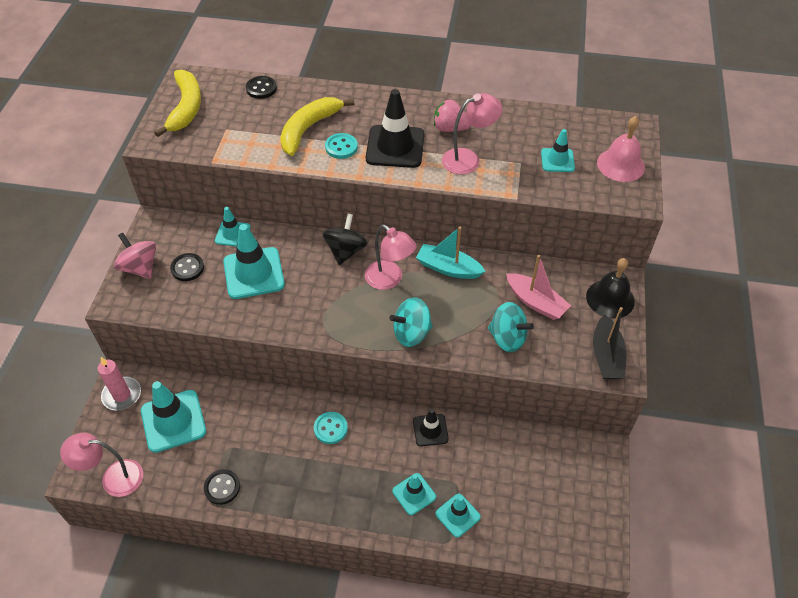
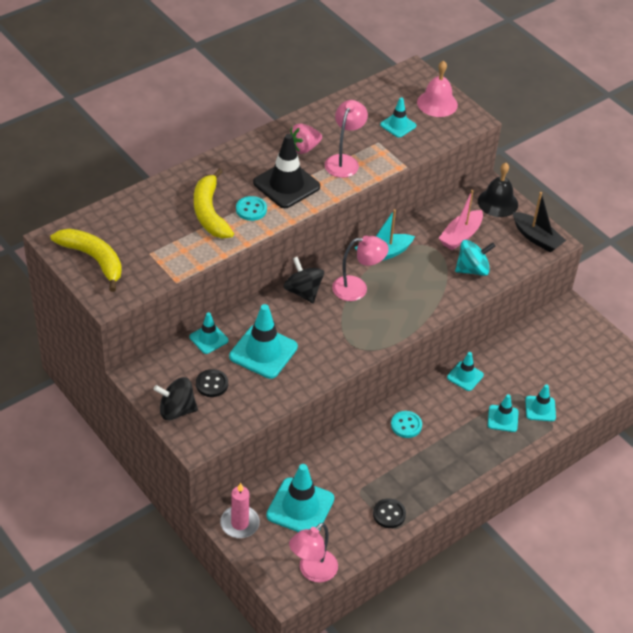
camera: 50 degrees left, 5 degrees down
pink spinning top [114,232,156,279] -> black spinning top [154,377,198,420]
black button [246,76,277,99] -> none
turquoise spinning top [389,297,433,347] -> none
black traffic cone [413,409,449,446] -> turquoise traffic cone [447,352,484,391]
pink boat [506,255,571,320] -> pink boat turned 135 degrees clockwise [438,190,483,250]

